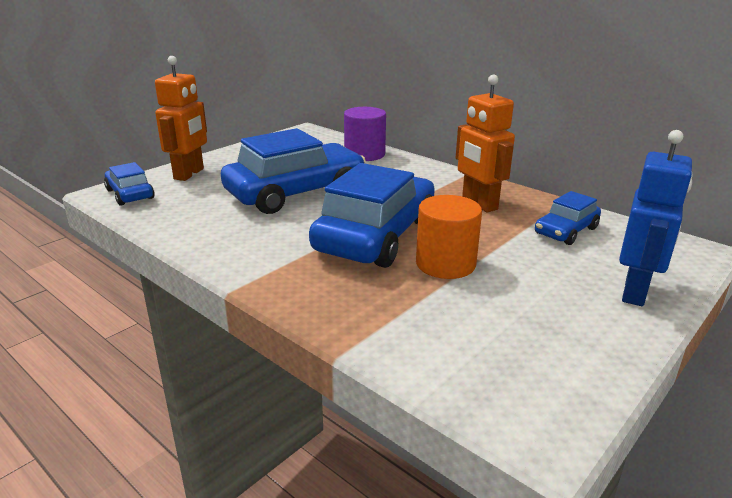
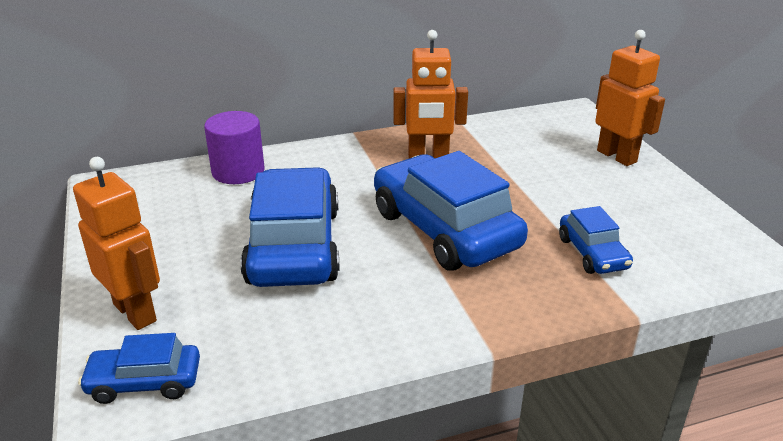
camera: 60 degrees left, 5 degrees up
orange cylinder [416,195,482,279] -> none
blue car [535,191,601,245] -> blue car moved to [559,206,633,274]
blue robot [619,130,693,306] -> orange robot [595,30,665,166]

